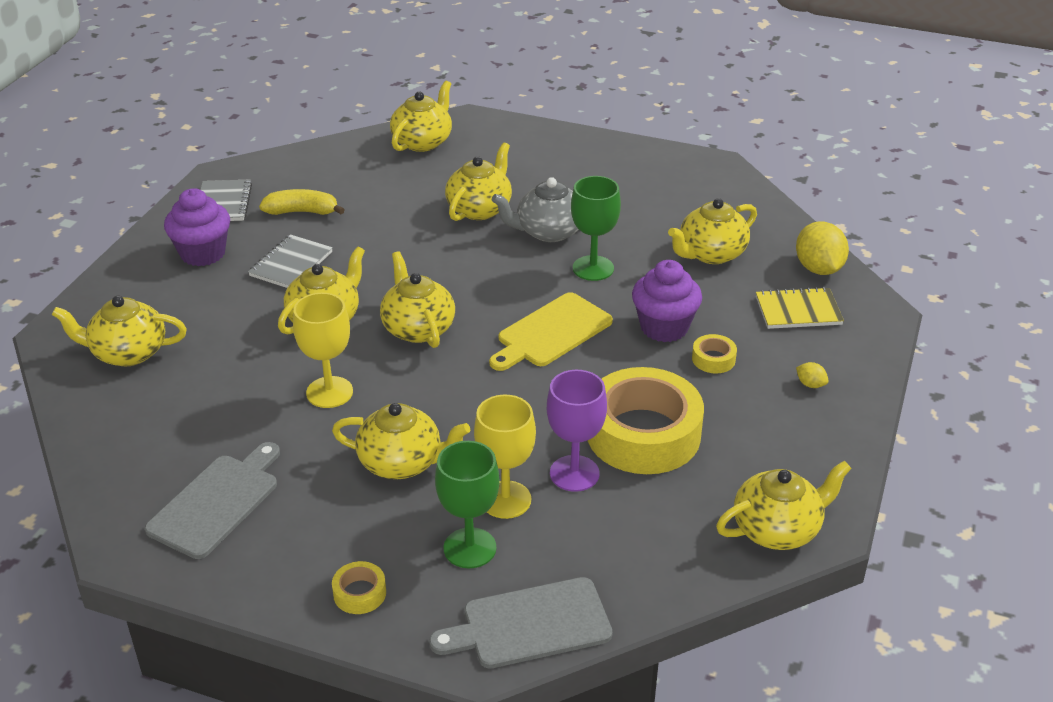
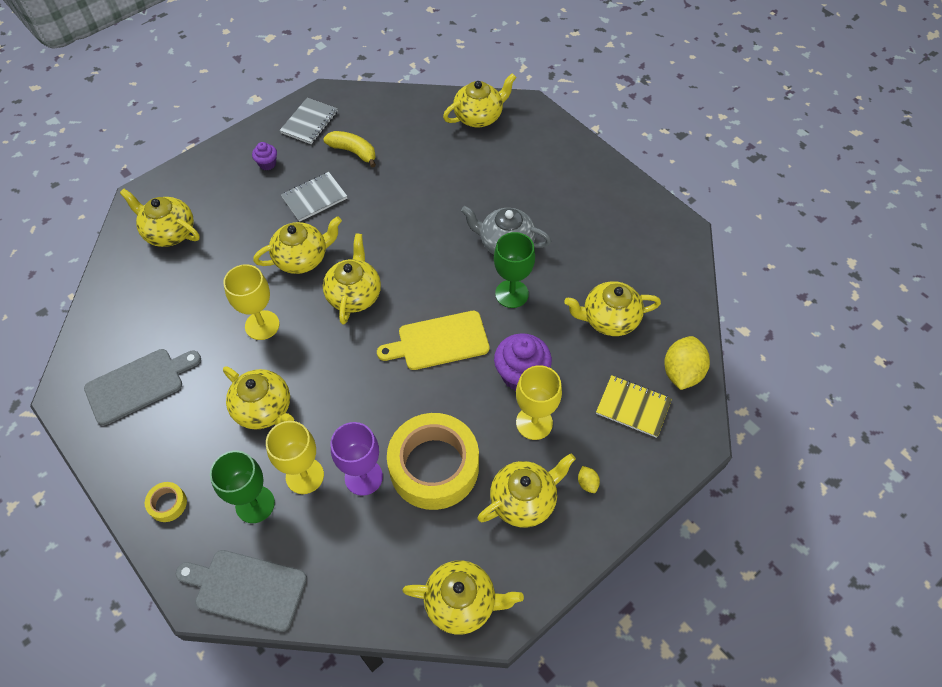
camera: 30 degrees right, 20 degrees up
purple cupcake [164,188,230,266] -> purple cupcake [252,142,277,170], size x0.52
yellow teapot [445,142,512,221] -> yellow teapot moved to [478,453,576,527]
yellow tape [692,334,737,374] -> yellow goblet [516,365,562,440]

